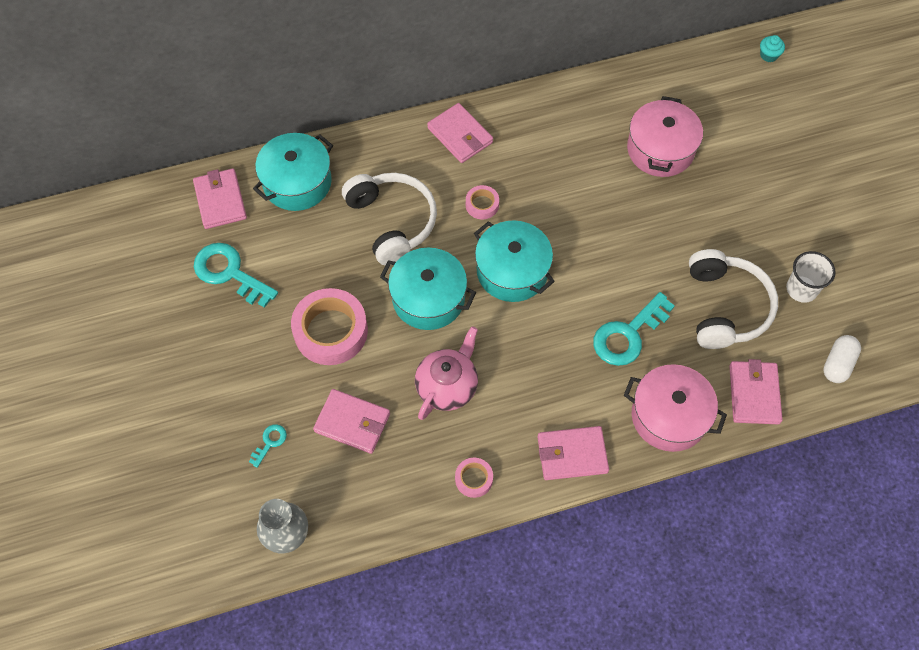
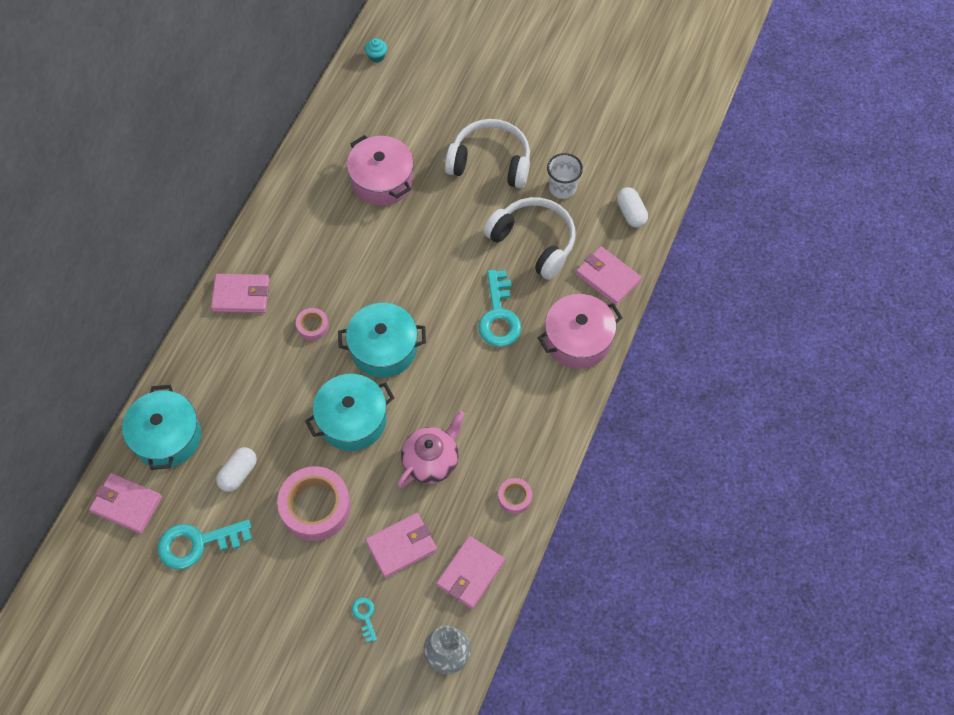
camera: 50 degrees left, 0 degrees up
white headphones [342,173,437,265] -> white headphones moved to [445,119,530,188]
pink teapot [415,326,478,420] -> pink teapot turned 60 degrees clockwise [397,411,465,488]
pink wallet [537,426,609,480] -> pink wallet moved to [436,536,505,609]
none -> white capsule [216,447,257,492]

